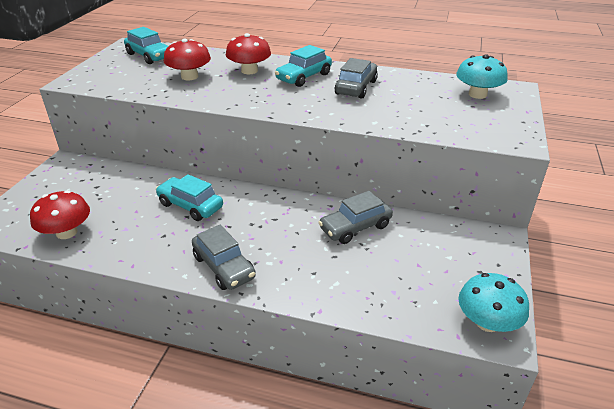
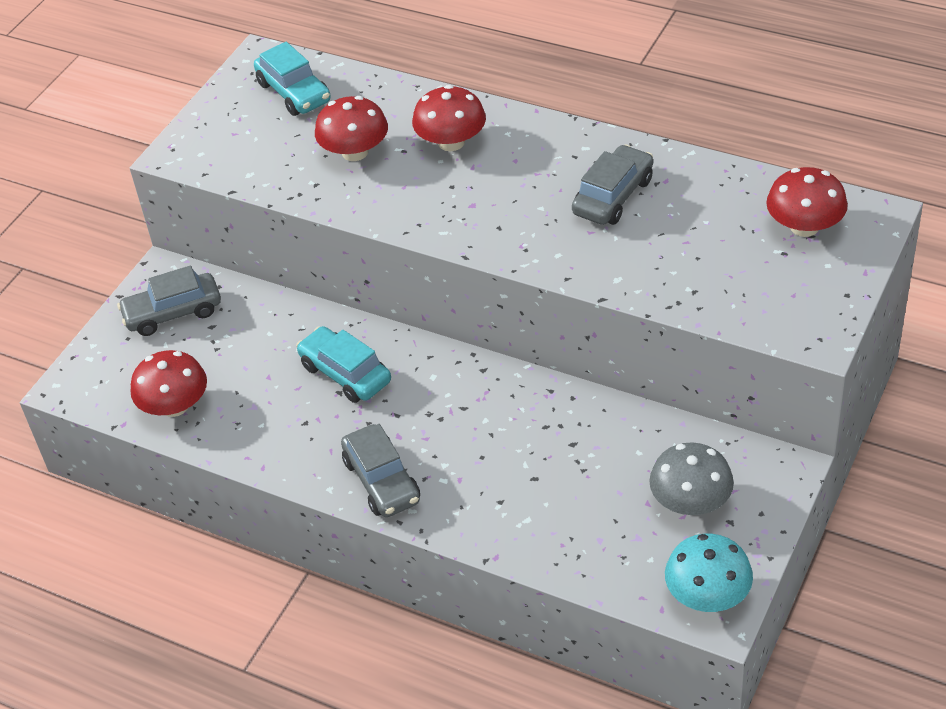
camera: 15 degrees right, 10 degrees up
turquoise car [275,45,332,87] -> none
grey car [318,191,393,244] -> grey car moved to [117,265,221,336]
turquoise mushroom [456,54,508,99] -> red mushroom [766,167,848,237]
none -> grey mushroom [649,443,734,515]

